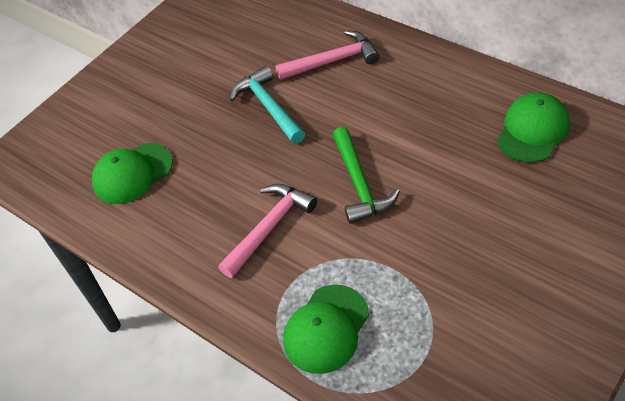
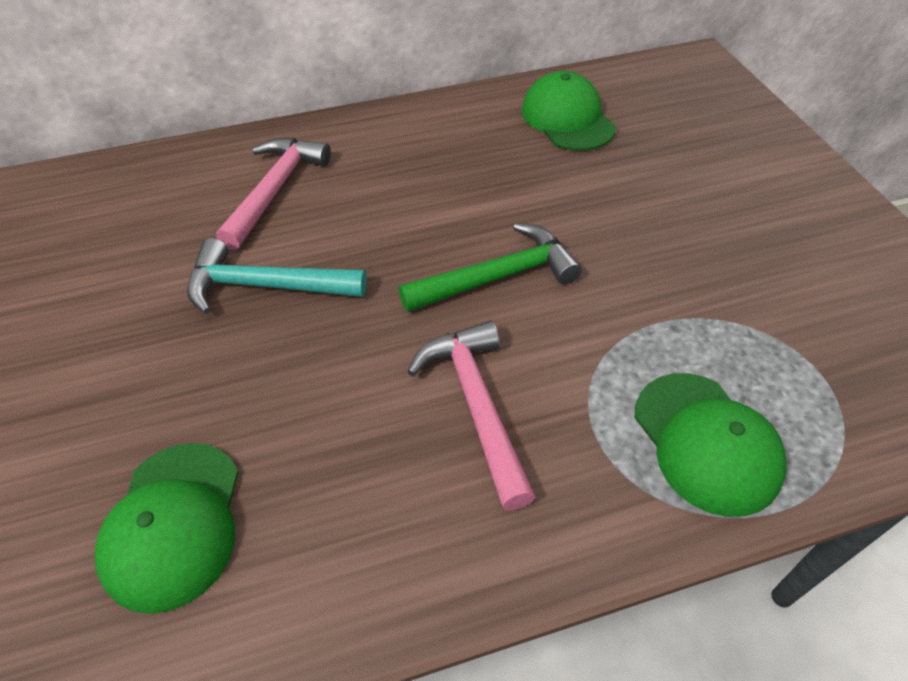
camera: 60 degrees left, 0 degrees up
green hammer [333,127,400,224] -> green hammer turned 45 degrees counterclockwise [399,223,582,312]

